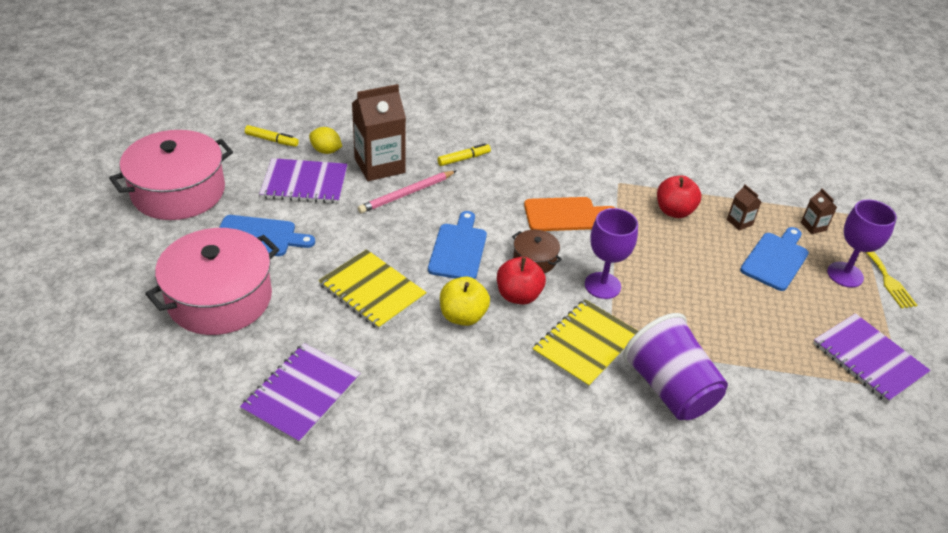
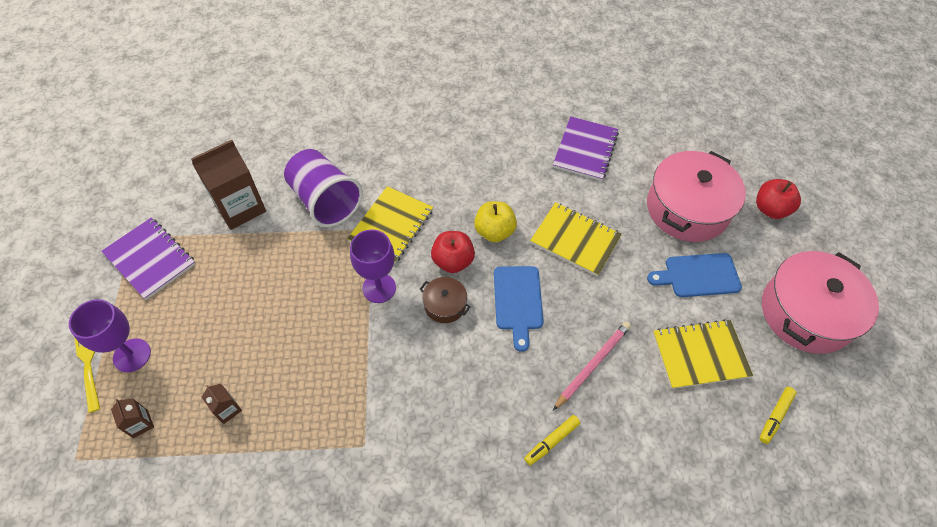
camera: 170 degrees right, 15 degrees up
yellow marker [245,125,299,147] -> yellow marker turned 60 degrees counterclockwise [759,387,797,444]
purple notebook [259,158,348,204] -> yellow notebook [653,319,753,389]
yellow lemon [309,127,342,154] -> none
brown carton [352,84,406,181] -> brown carton moved to [191,140,266,230]
orange cutting board [524,197,615,231] -> none
red apple [657,175,701,218] -> red apple moved to [756,179,801,219]
blue cutting board [740,227,809,291] -> none

